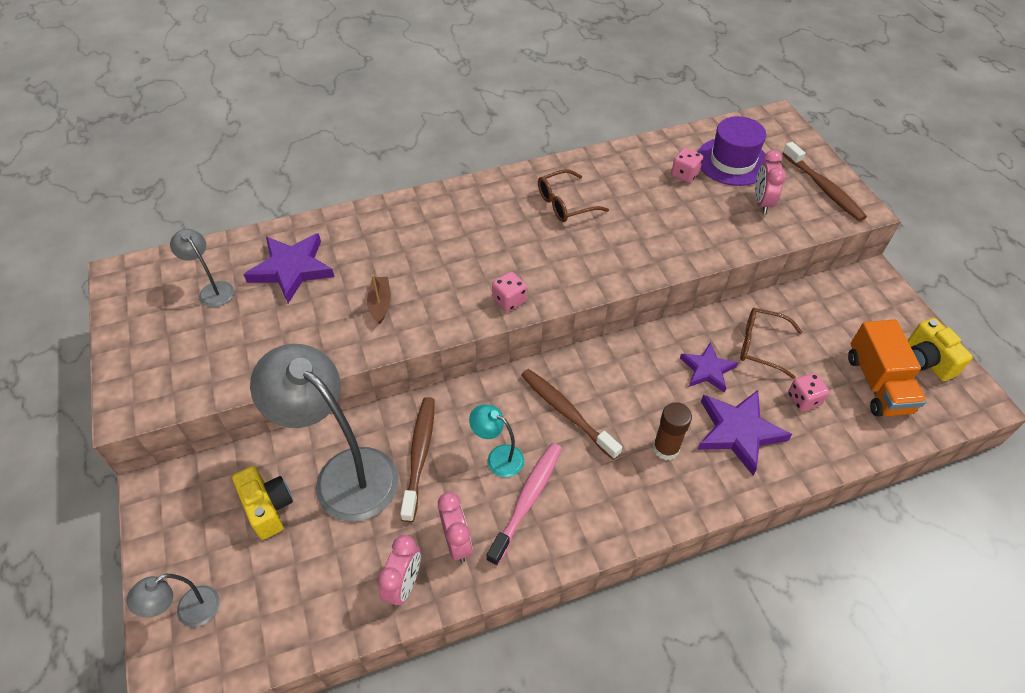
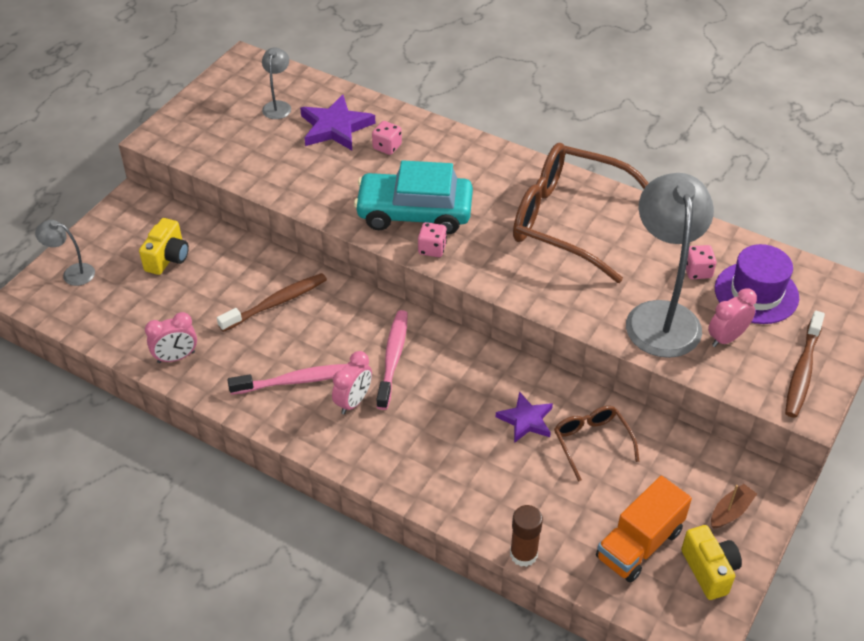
camera: 50 degrees right, 5 degrees down
grey lamp [250,344,399,522] -> grey lamp moved to [626,173,714,358]
brown boat [367,275,391,325] -> brown boat moved to [711,484,757,529]
pink clock [438,492,472,562] -> pink clock moved to [332,351,372,414]
turquoise lamp [469,404,524,477] -> none
brown toothbrush [521,369,622,460] -> pink toothbrush [376,310,408,410]
brown glasses [538,169,609,222] -> brown glasses [513,143,649,283], size x2.14
brown glue stick [653,402,692,460] -> brown glue stick moved to [510,505,543,567]
purple star [697,390,792,475] -> none
pink dice [788,373,829,411] -> pink dice moved to [372,121,402,155]
yellow camera [907,318,973,381] -> yellow camera turned 135 degrees clockwise [681,525,742,600]
none -> turquoise car [354,160,473,234]

